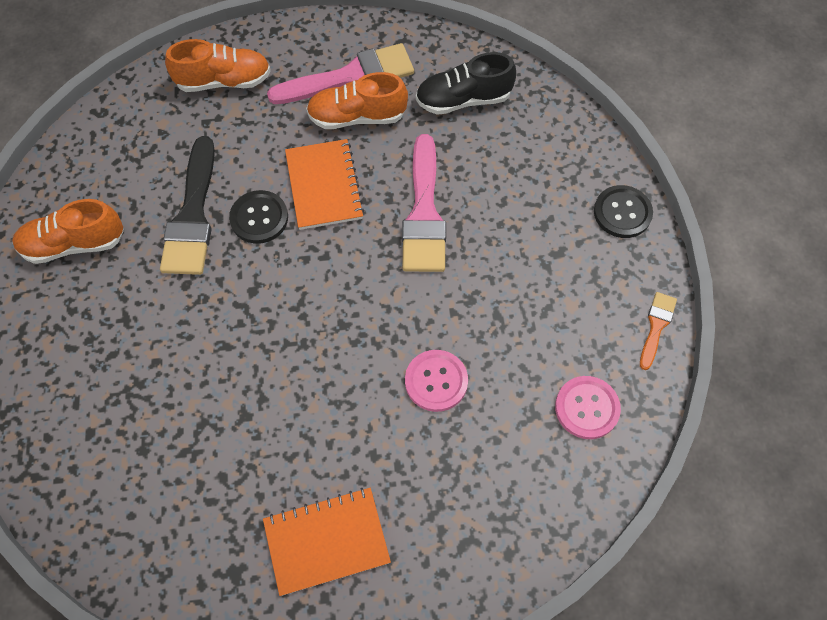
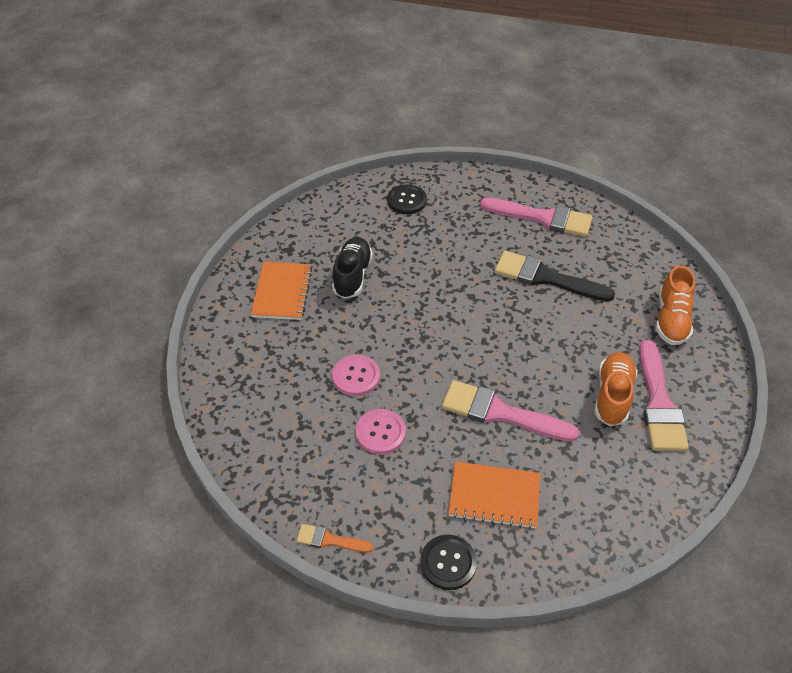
camera: 110 degrees right, 15 degrees down
orange shoe [12,199,124,264] -> pink brush [480,197,593,237]
black button [229,190,288,244] -> black button moved to [387,184,427,214]
orange notebook [285,139,365,230] -> orange notebook moved to [448,461,540,529]
black shoe [416,52,516,115] -> black shoe moved to [332,237,373,299]
pink button [555,376,621,439] -> pink button moved to [356,409,406,454]
orange brush [640,292,677,370] -> orange brush turned 150 degrees clockwise [296,524,373,553]

